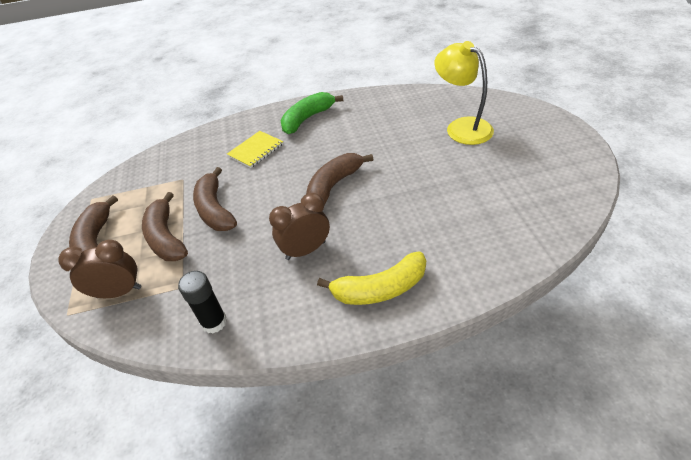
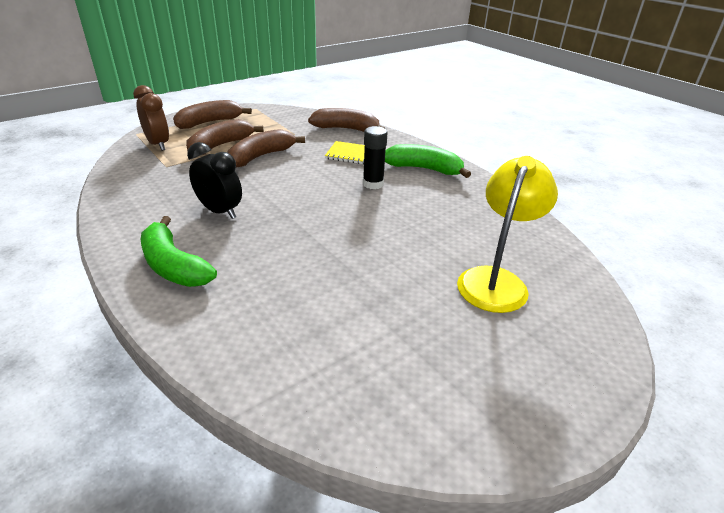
camera: 60 degrees right, 10 degrees down
black glue stick [178,271,227,333] -> black glue stick moved to [363,126,387,189]
brown clock [269,193,330,260] -> black clock [187,142,242,219]
brown banana [306,153,373,206] -> brown banana moved to [308,108,385,132]
yellow banana [317,251,426,305] -> green banana [141,216,217,287]

